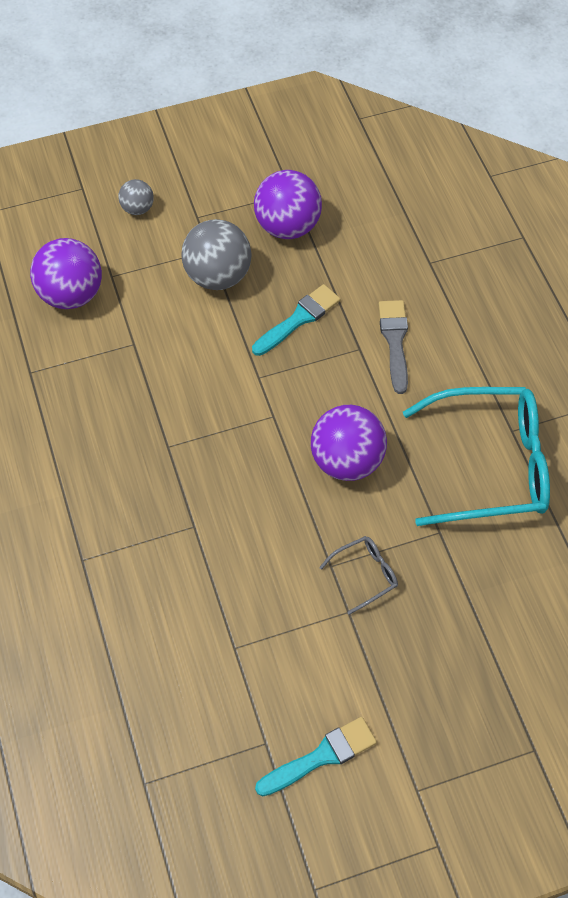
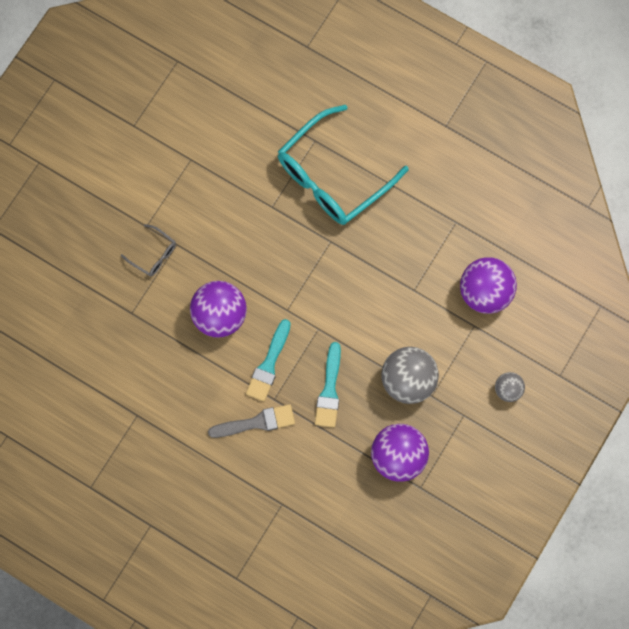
camera: 140 degrees right, 15 degrees up
turquoise brush [255,717,377,796] -> turquoise brush moved to [246,319,291,401]
grey glasses [319,536,398,615] -> grey glasses turned 75 degrees counterclockwise [121,224,176,276]
grey brush [379,300,408,394] -> grey brush turned 60 degrees counterclockwise [208,404,295,438]
turquoise glasses [403,387,550,526] -> turquoise glasses moved to [278,105,409,225]

